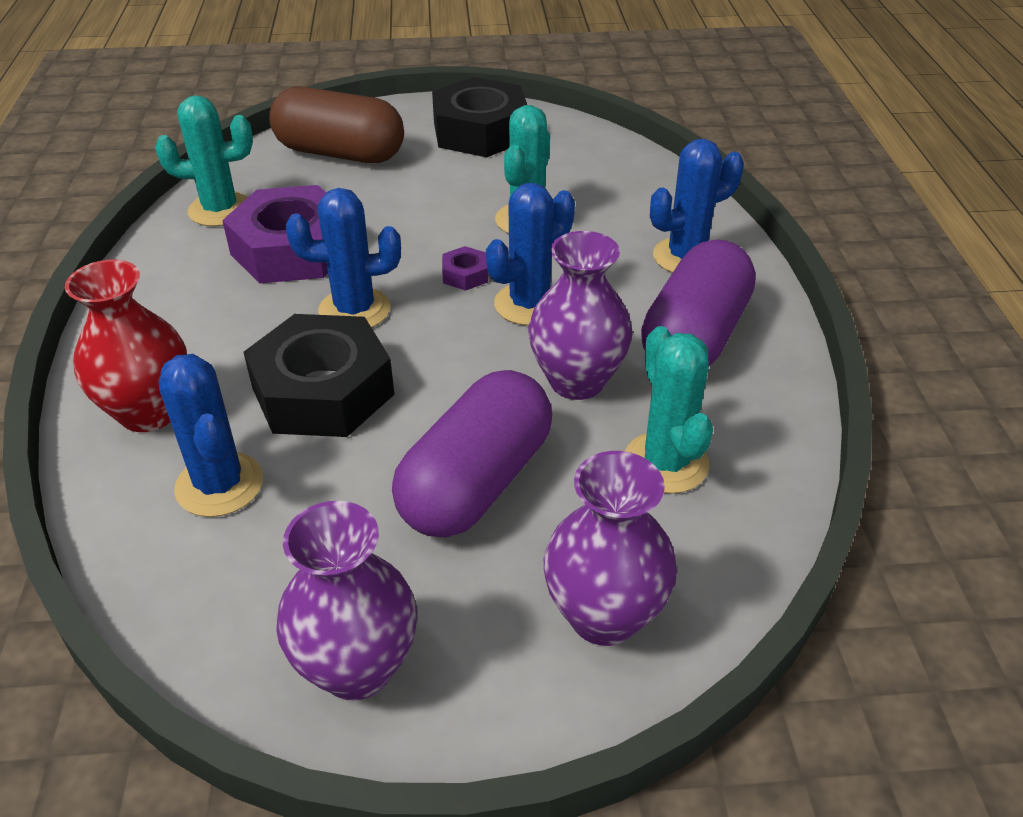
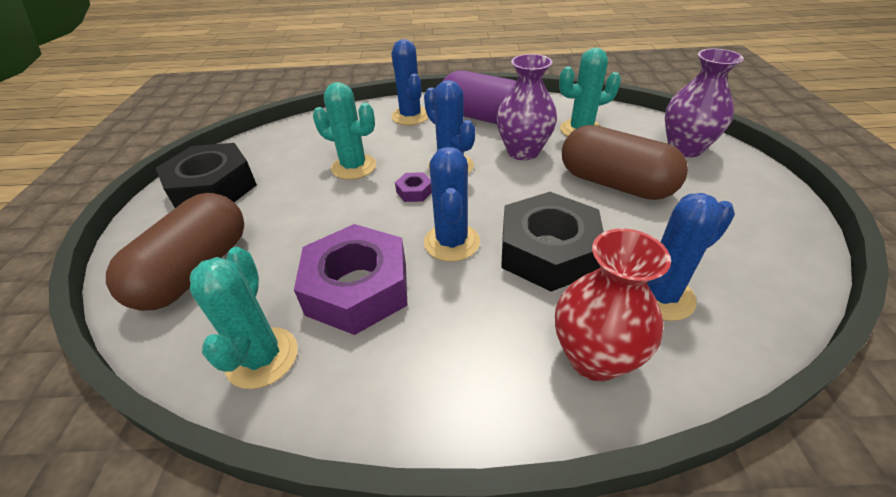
camera: 85 degrees left, 0 degrees up
purple vase [276,501,417,700] -> none
purple capsule [392,370,552,538] -> brown capsule [562,125,688,200]

